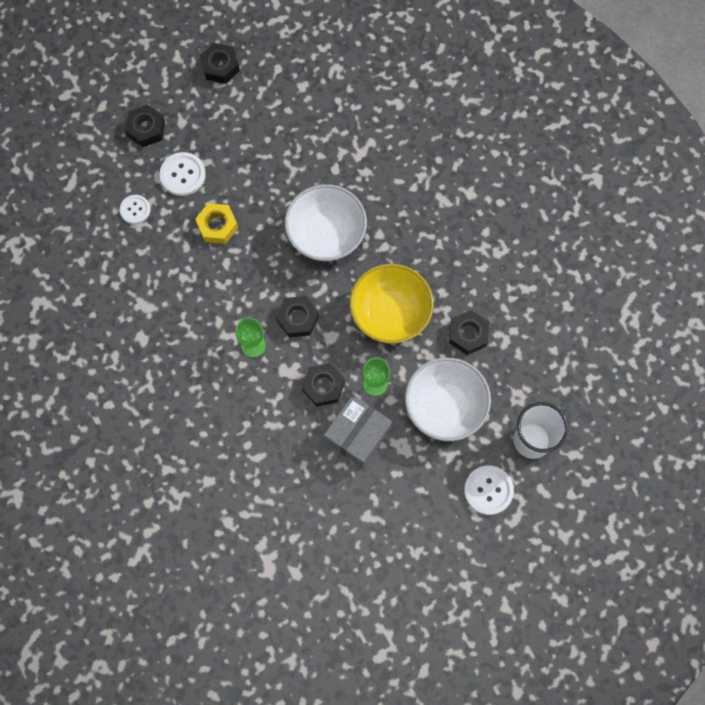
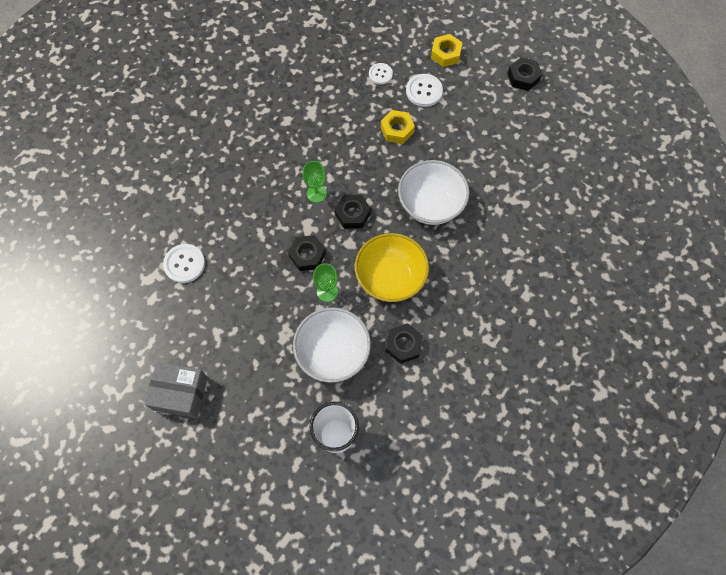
camera: 65 degrees right, 5 degrees down
black nut [125,104,165,147] -> yellow nut [431,34,463,67]
grey box [324,395,392,468] -> grey box moved to [144,362,208,418]
white button [464,465,514,515] -> white button moved to [163,244,205,283]

